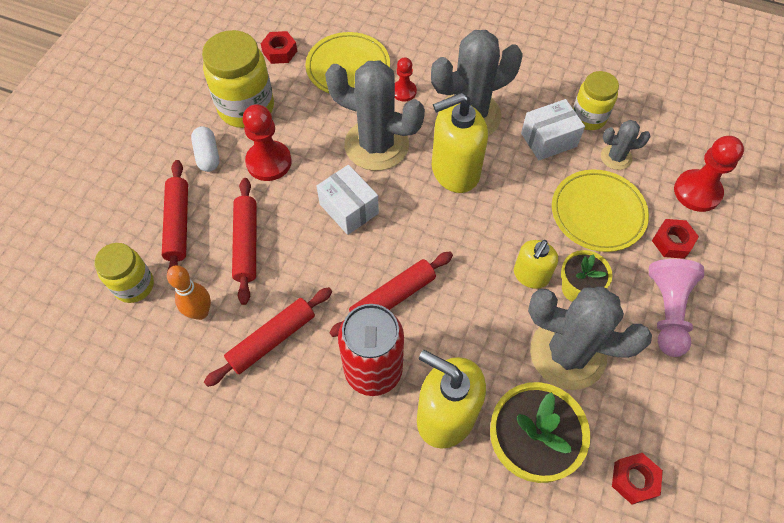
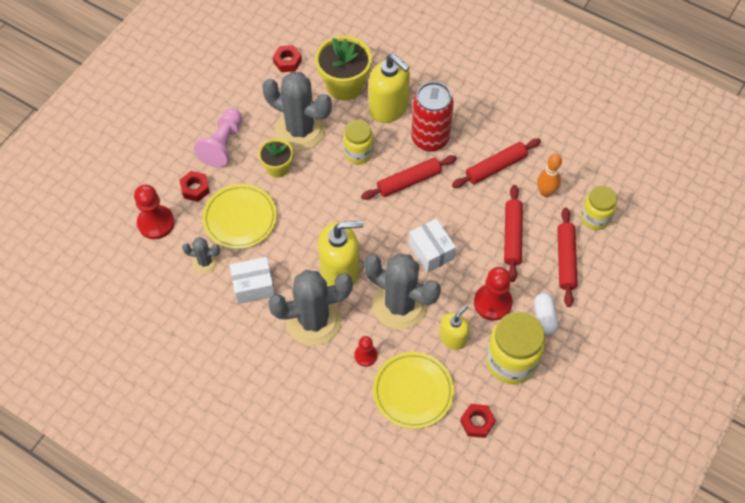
camera: 170 degrees left, 0 degrees up
yellow soap dispenser [514,240,558,289] -> yellow soap dispenser moved to [440,305,469,350]
yellow jar [573,71,619,130] -> yellow jar moved to [343,120,373,164]

